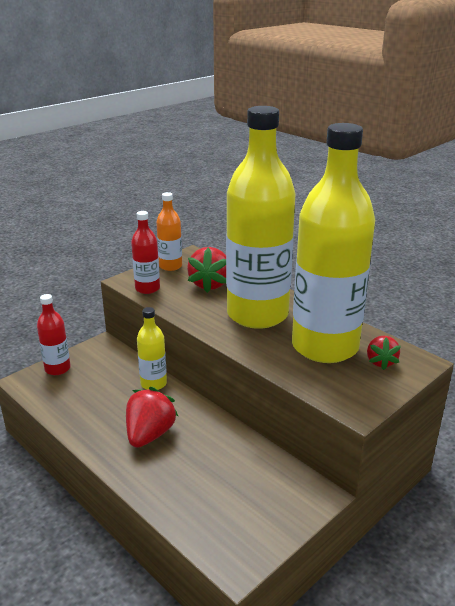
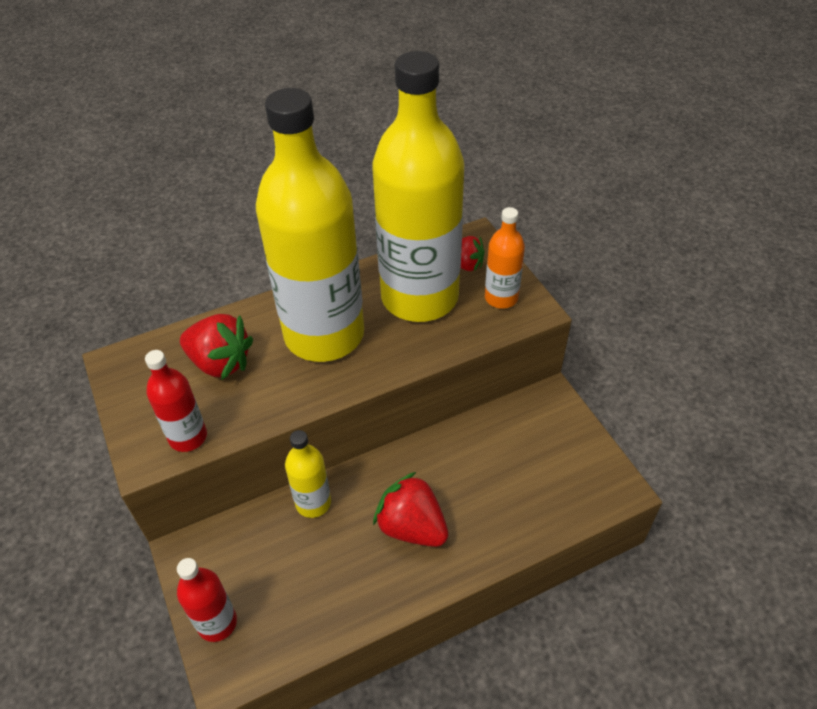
camera: 70 degrees left, 20 degrees up
orange bottle [156,192,182,271] -> orange bottle moved to [485,207,525,309]

